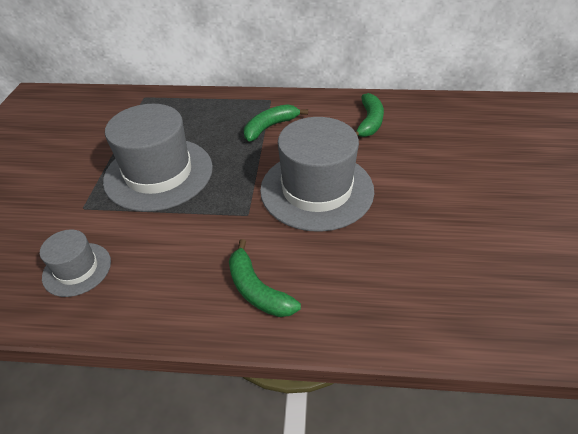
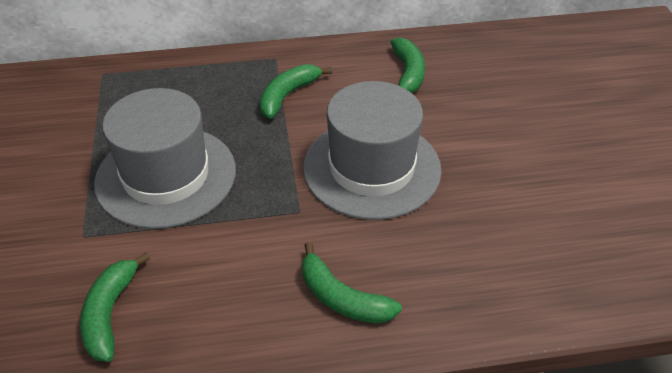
camera: 15 degrees left, 0 degrees up
grey hat [40,230,111,297] -> green banana [80,252,150,362]

